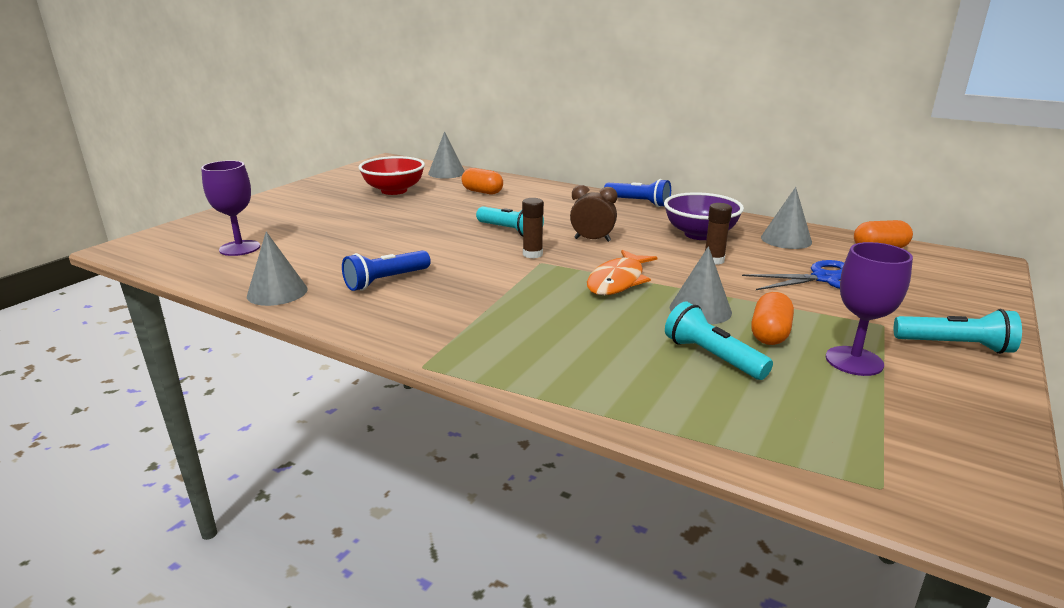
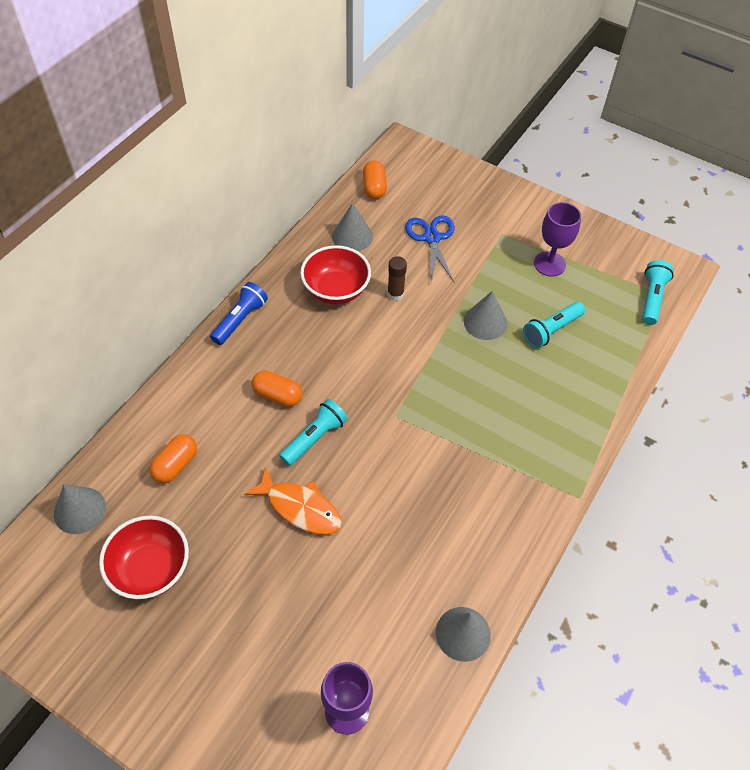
camera: 90 degrees left, 30 degrees up
blue flashlight [342,250,431,291] -> none
brown glue stick [522,198,544,258] -> none
brown clock [570,185,617,242] -> none
orange fish [587,250,658,295] -> orange fish moved to [244,466,342,535]
purple bowl [664,192,744,240] -> red bowl [300,245,371,304]
orange capsule [751,292,794,345] -> orange capsule moved to [252,370,302,407]
turquoise flashlight [894,309,1022,354] -> turquoise flashlight moved to [642,260,674,325]

